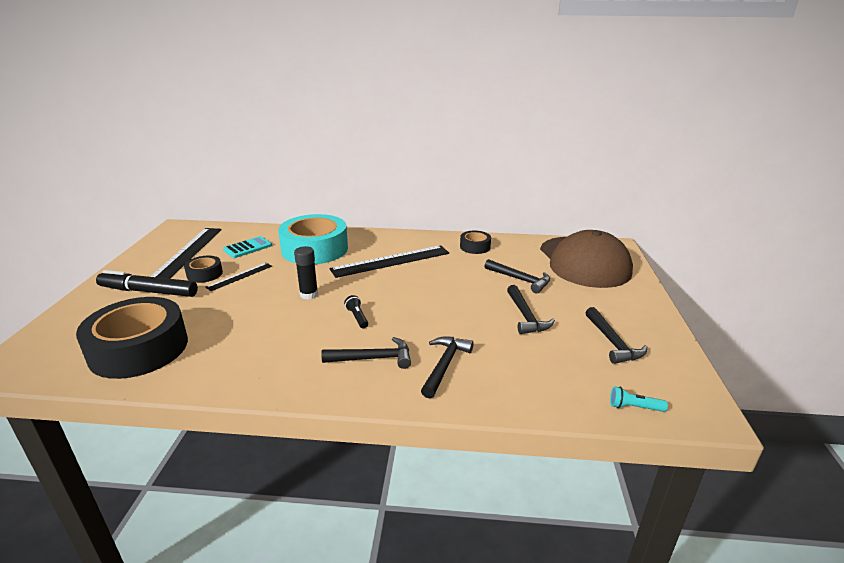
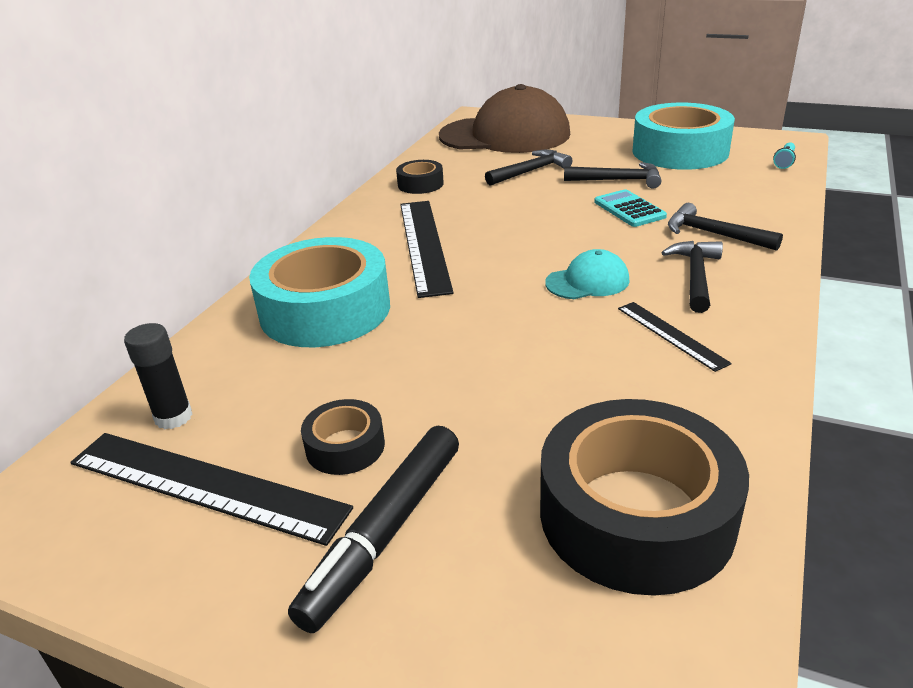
camera: 70 degrees left, 5 degrees up
black ruler [205,263,272,291] -> black ruler moved to [618,302,732,372]
turquoise calculator [223,236,272,258] -> turquoise calculator moved to [594,189,667,227]
black glue stick [294,246,318,300] -> black glue stick moved to [124,323,193,429]
black flashlight [344,295,368,328] -> turquoise cap [545,249,630,299]
black hammer [586,307,647,364] -> turquoise tape [633,103,735,170]

